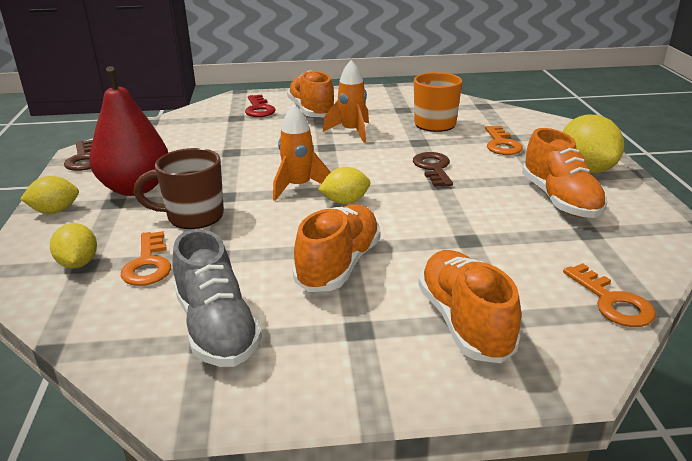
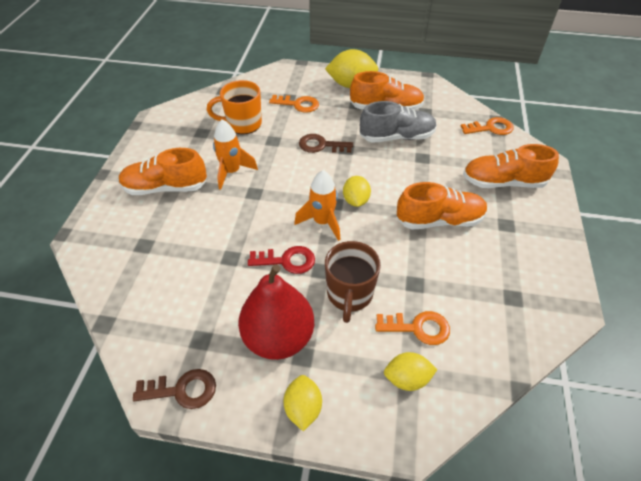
camera: 75 degrees left, 20 degrees up
grey shoe [172,229,262,367] -> grey shoe moved to [360,101,437,143]
red key [245,94,276,117] -> red key moved to [248,246,315,274]
orange shoe [293,204,381,292] -> orange shoe turned 135 degrees clockwise [396,182,488,229]

